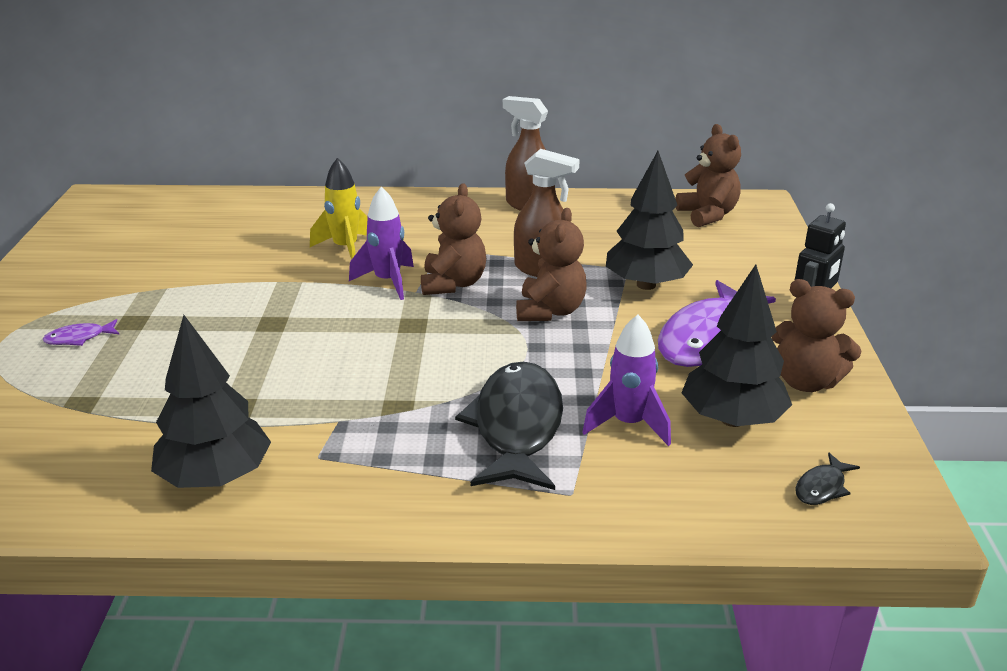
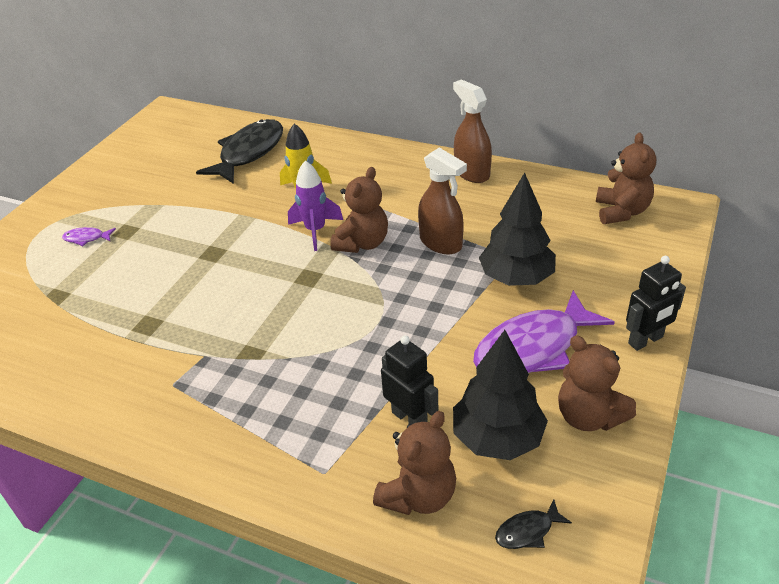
camera: 25 degrees right, 10 degrees up
black tree [151,315,271,488] -> none
black fish [455,362,563,490] -> black fish moved to [196,119,283,184]
brown teddy bear [516,208,587,321] -> brown teddy bear moved to [373,411,456,515]
purple rocket [582,315,671,446] -> black robot [381,335,438,424]

